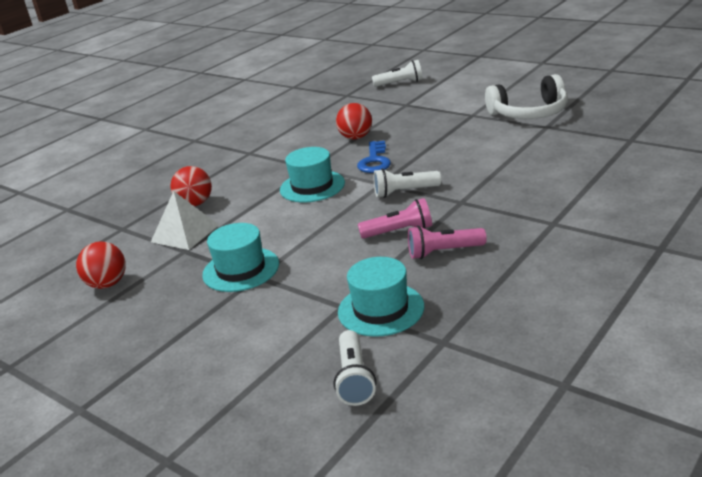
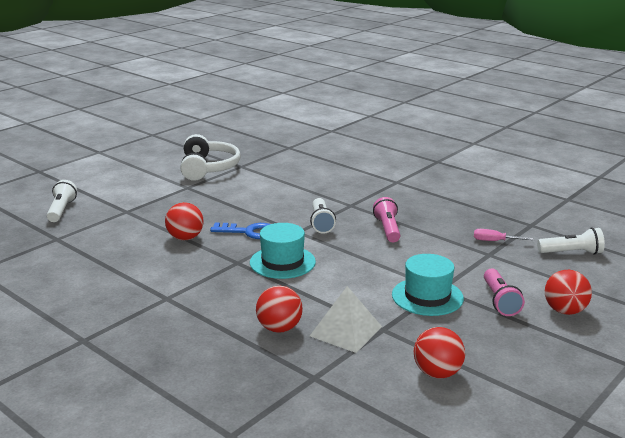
camera: 90 degrees left, 5 degrees down
turquoise hat [338,257,424,337] -> pink screwdriver [474,229,533,241]
pink flashlight [408,226,487,259] -> pink flashlight moved to [484,269,525,316]
none -> red ball [545,270,592,315]

